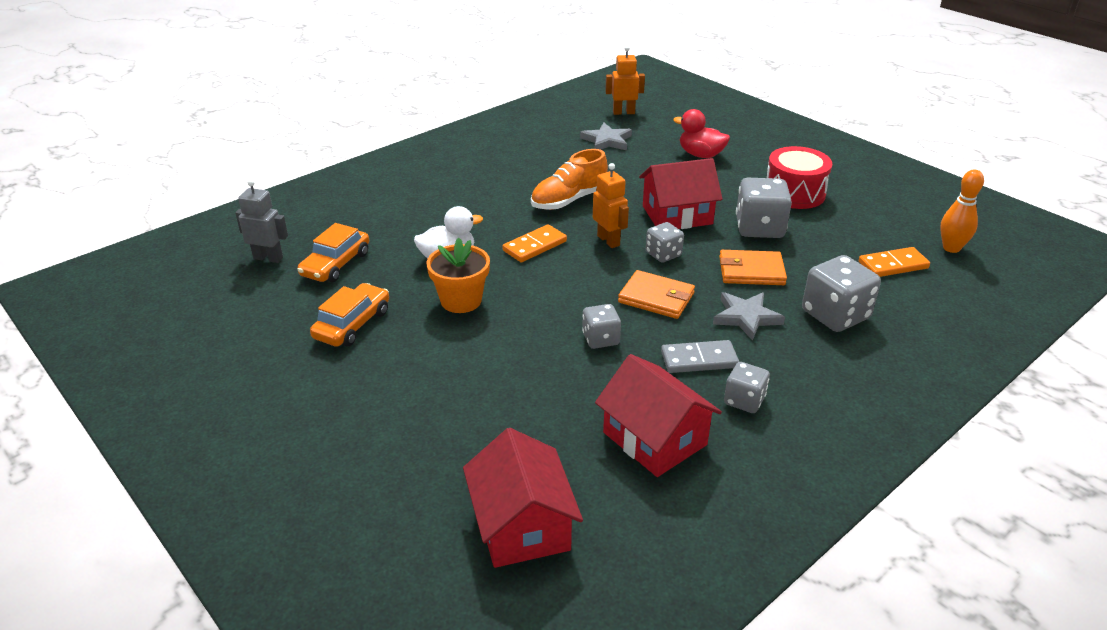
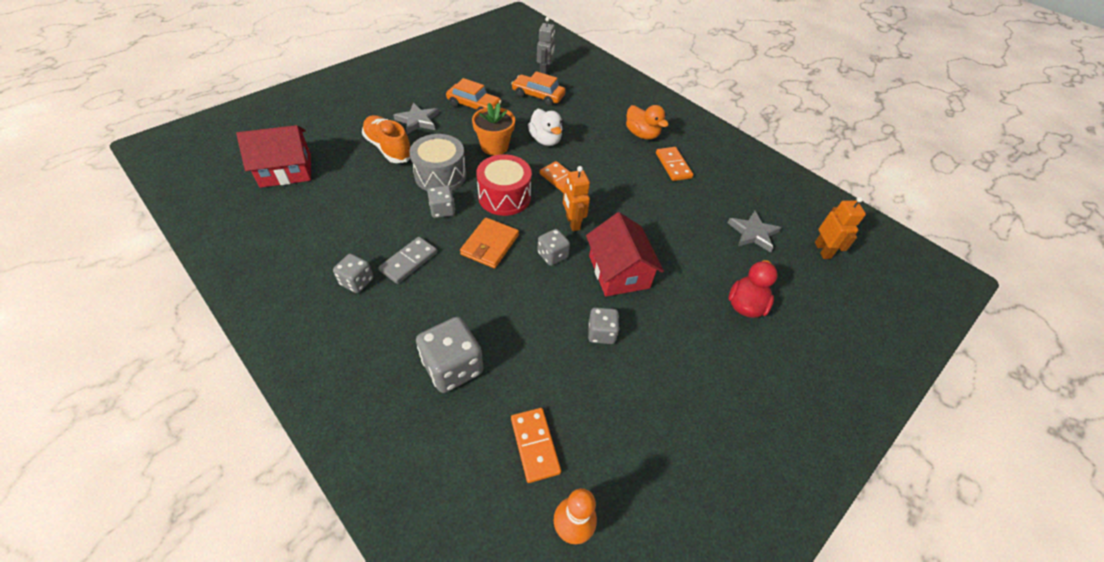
camera: 85 degrees right, 15 degrees up
orange shoe [531,149,608,210] -> orange shoe moved to [362,115,410,163]
orange robot [593,163,629,248] -> orange robot turned 105 degrees clockwise [563,166,590,231]
red house [595,354,722,477] -> none
grey domino [661,340,739,373] -> grey domino turned 45 degrees clockwise [378,237,437,284]
grey star [713,292,785,341] -> grey star moved to [393,103,439,134]
orange wallet [719,250,787,285] -> none
grey dice [736,178,792,238] -> grey dice [588,307,619,344], size x0.59
red drum [767,146,832,209] -> red drum moved to [476,154,532,216]
none -> grey drum [409,134,466,191]
none -> orange duck [626,105,669,140]
none -> orange domino [656,147,693,181]

